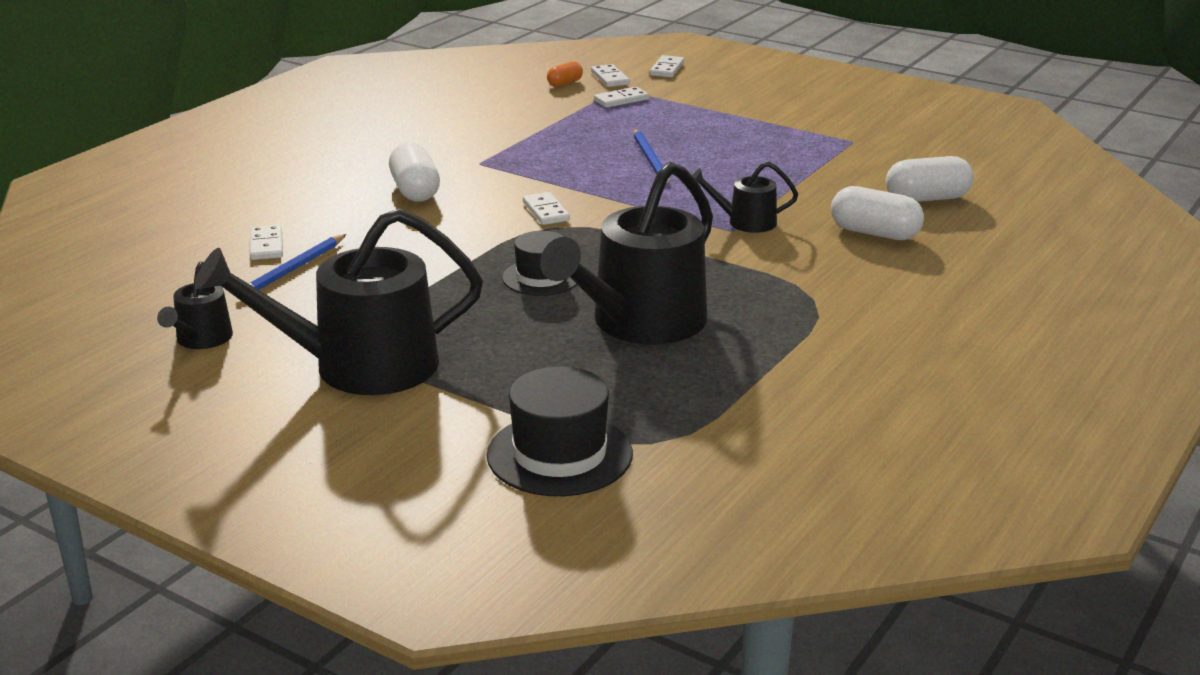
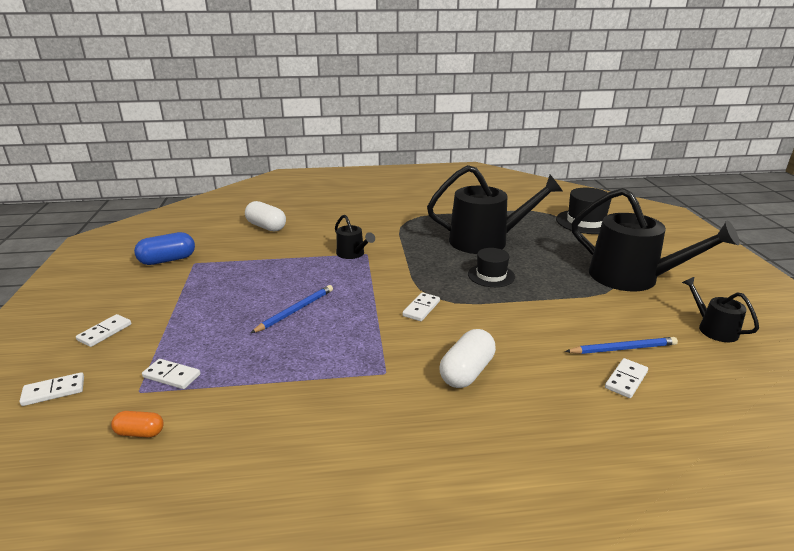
camera: 130 degrees left, 0 degrees up
black watering can [157,261,233,349] -> black watering can turned 90 degrees counterclockwise [682,277,759,342]
white domino [591,64,630,87] -> white domino moved to [76,314,131,347]
white capsule [831,186,924,240] -> none
none -> blue capsule [134,232,195,265]

